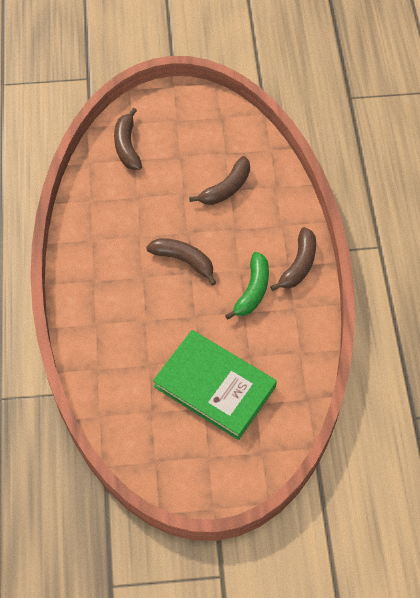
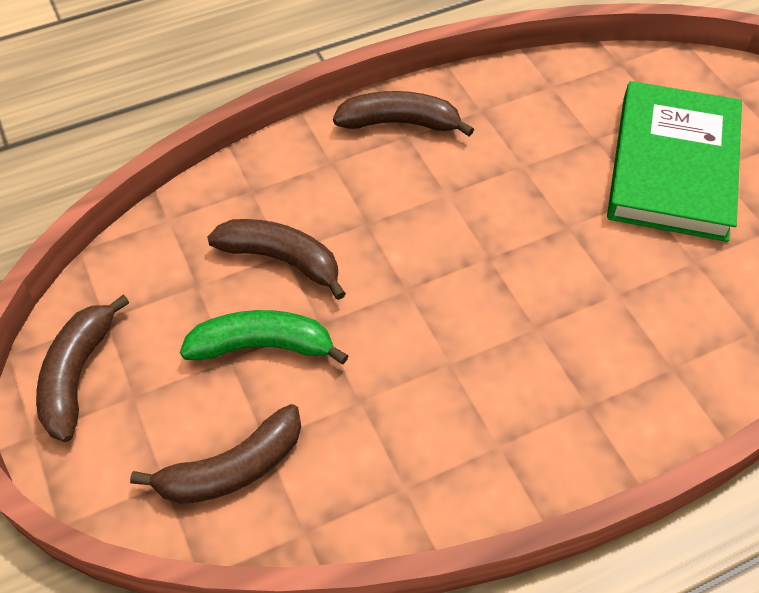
camera: 110 degrees left, 5 degrees down
brown banana [146,238,216,286] -> brown banana moved to [36,295,130,442]
green banana [225,252,269,320] -> green banana moved to [180,310,349,364]

